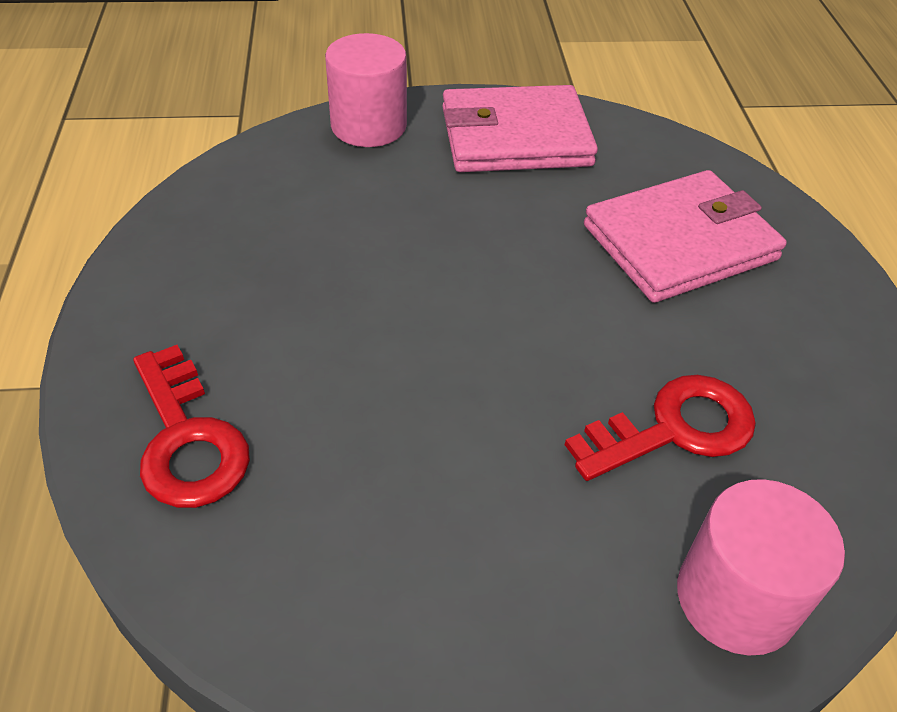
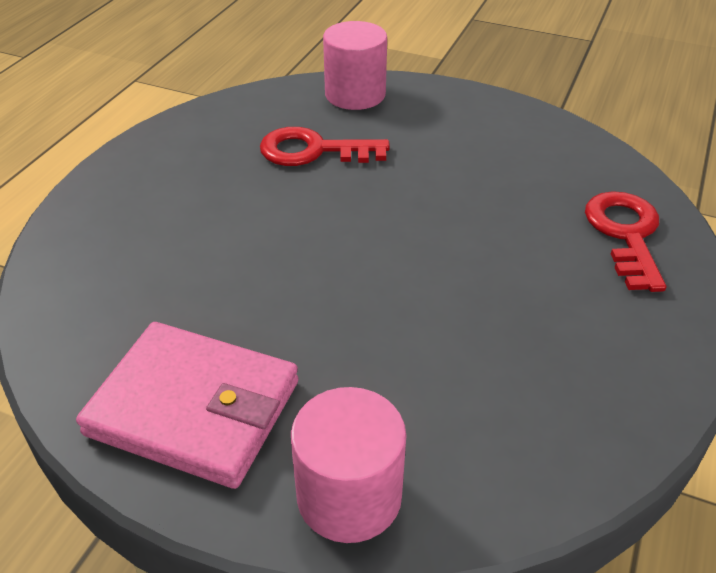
camera: 150 degrees left, 5 degrees down
pink wallet [584,170,787,303] -> none

